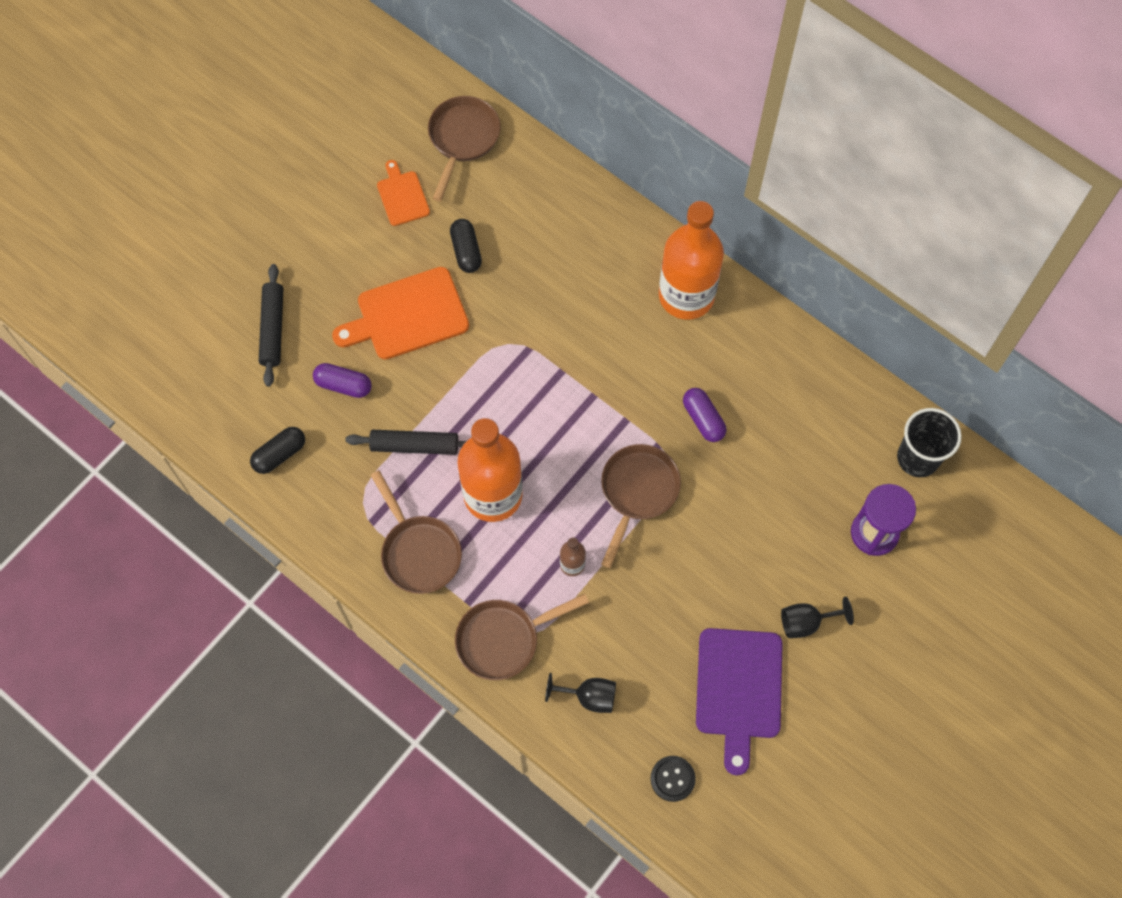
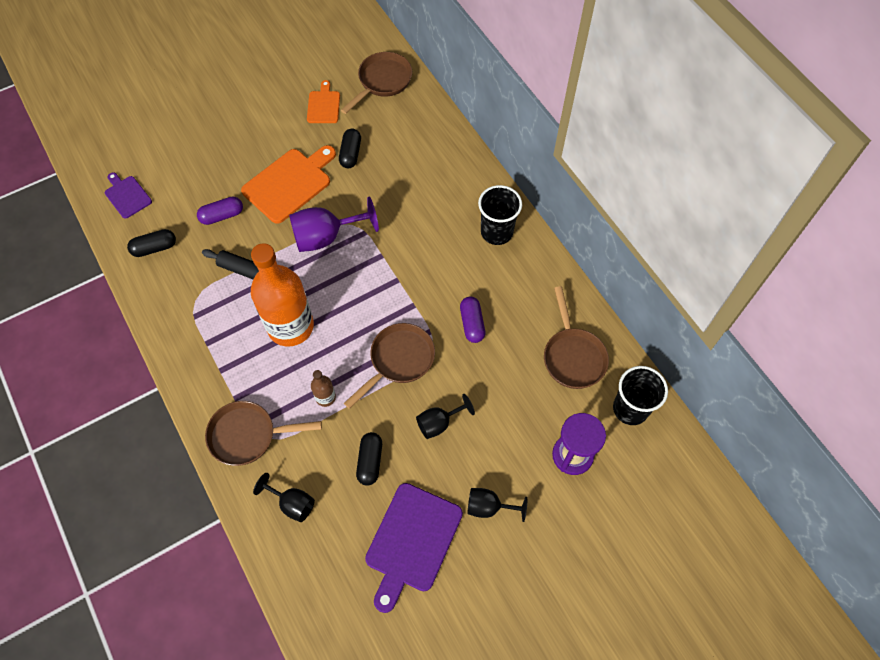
camera: 20 degrees right, 5 degrees down
black rolling pin [259,264,283,387] -> none
purple capsule [313,363,372,398] -> purple capsule turned 60 degrees counterclockwise [197,196,243,225]
orange cutting board [332,267,469,359] -> orange cutting board turned 135 degrees clockwise [241,145,336,224]
brown pan [371,470,462,594] -> brown pan moved to [544,286,609,389]
black button [650,756,696,802] -> none
orange bottle [659,201,724,320] -> black cup [478,185,522,245]
none -> purple cutting board [105,172,152,219]
none -> purple goblet [289,197,379,252]
none -> black capsule [356,432,382,486]
none -> black goblet [416,394,475,439]

